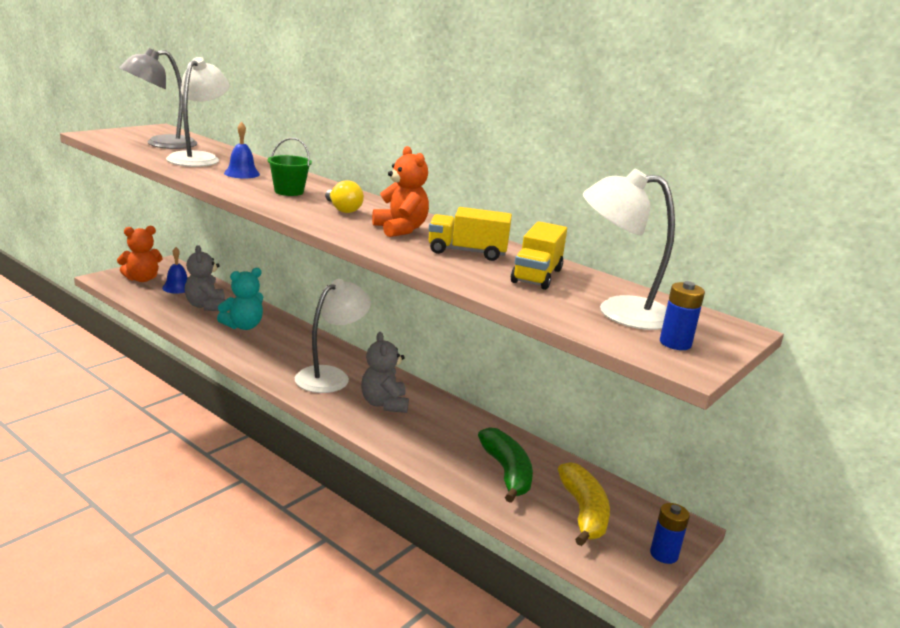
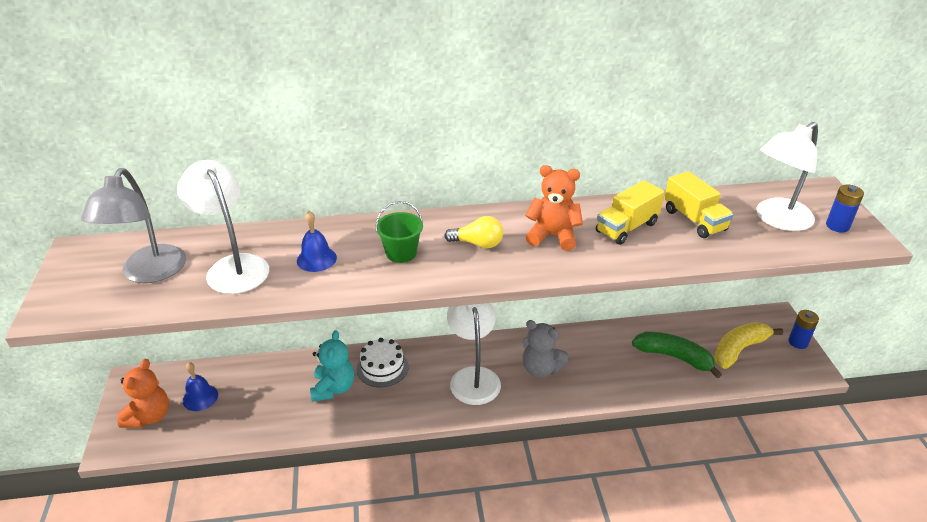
camera: 45 degrees left, 15 degrees up
grey teddy bear [185,245,225,311] -> none
yellow banana [558,462,610,546] -> yellow banana turned 75 degrees counterclockwise [714,322,783,369]
none -> white cake [357,338,409,387]

